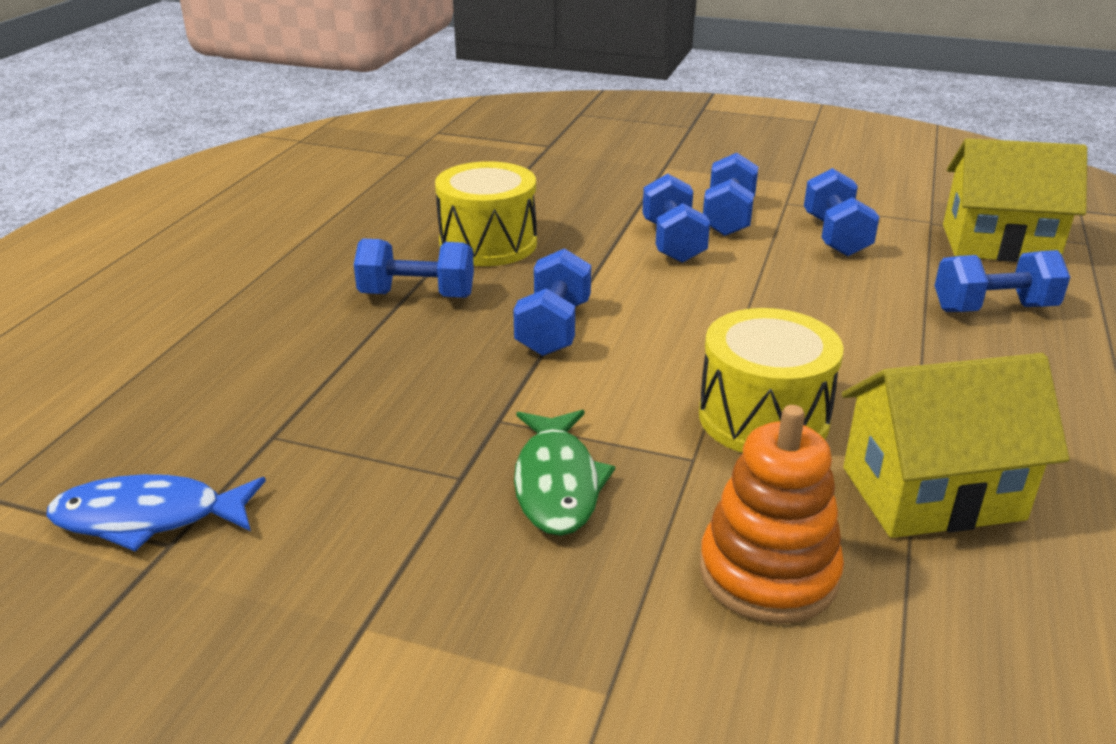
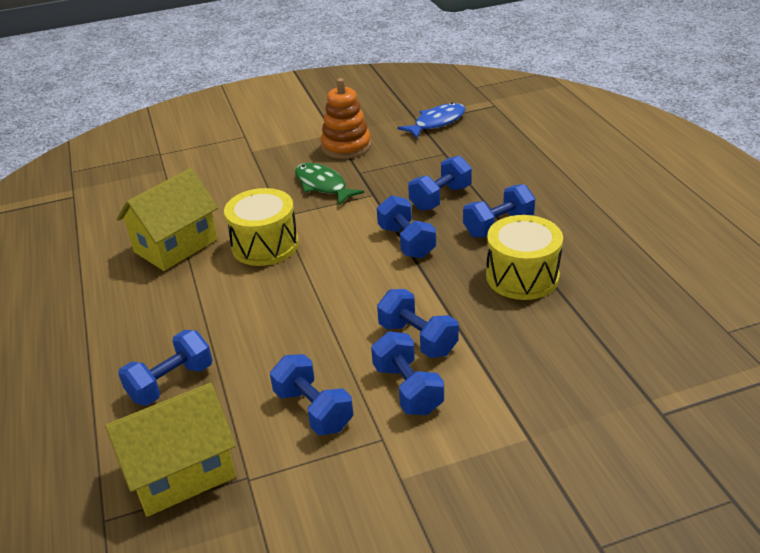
camera: 145 degrees right, 5 degrees up
orange stacking toy [700,405,844,624] -> orange stacking toy moved to [321,78,371,159]
none -> blue dumbbell [408,155,472,211]

